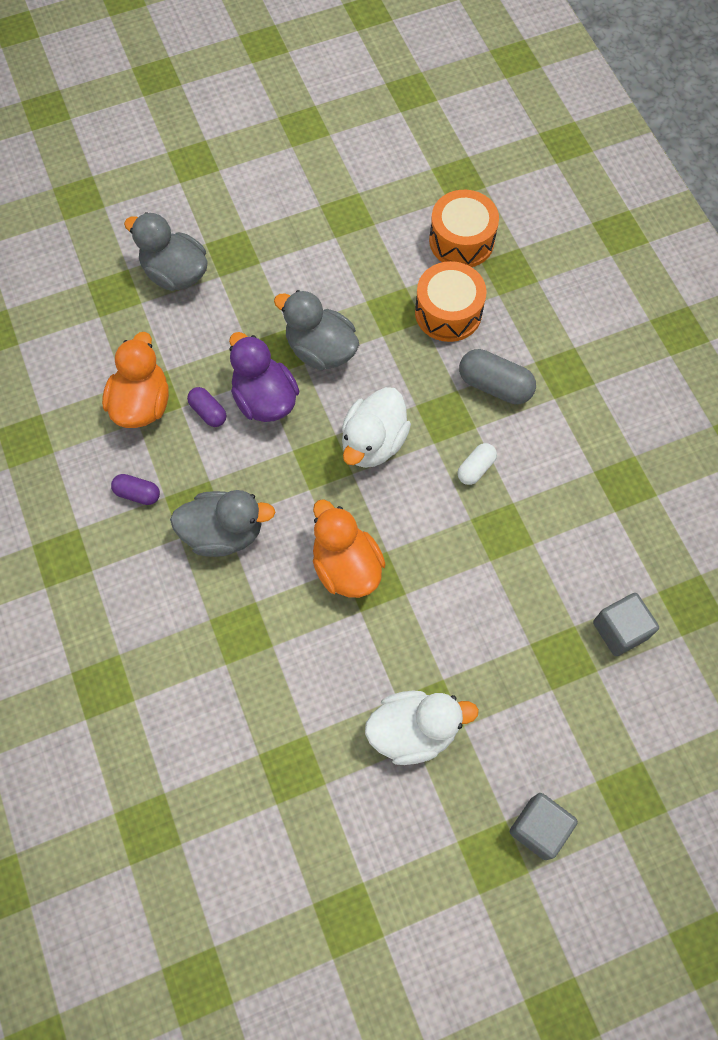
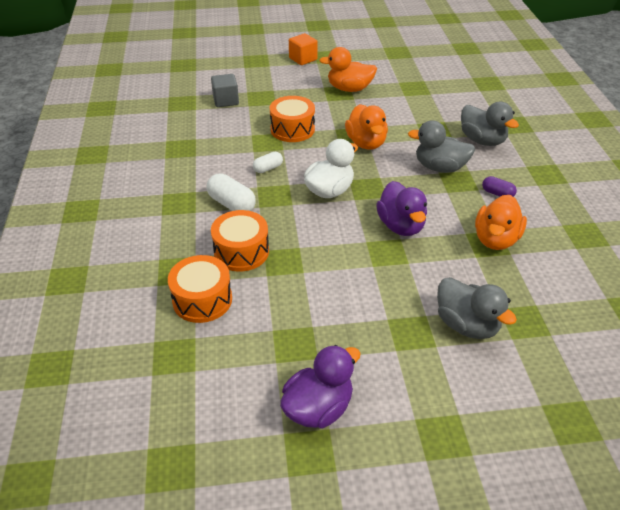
camera: 165 degrees left, 25 degrees down
purple capsule [187,387,226,427] -> none
grey duck [274,290,359,370] -> grey duck moved to [461,102,519,146]
white duck [365,691,479,765] -> orange duck [319,47,377,92]
grey capsule [459,349,536,404] -> white capsule [207,173,256,211]
grey cube [510,793,578,860] -> orange cube [289,33,318,65]
none -> orange drum [270,96,315,142]
none -> purple duck [280,345,361,428]

